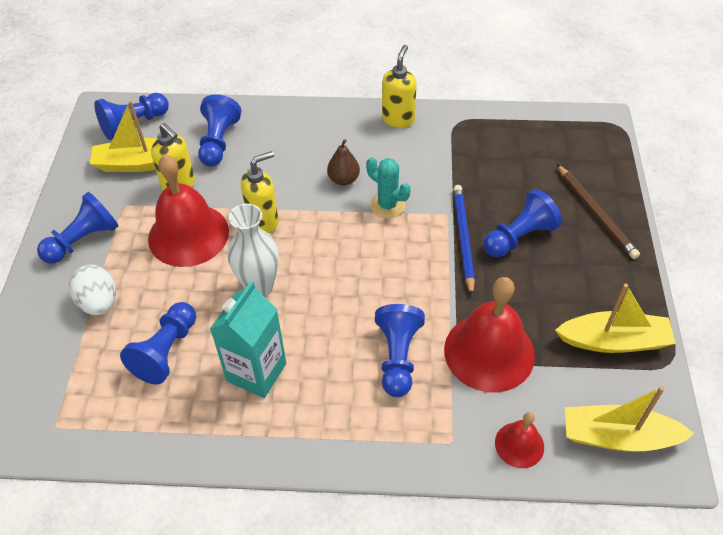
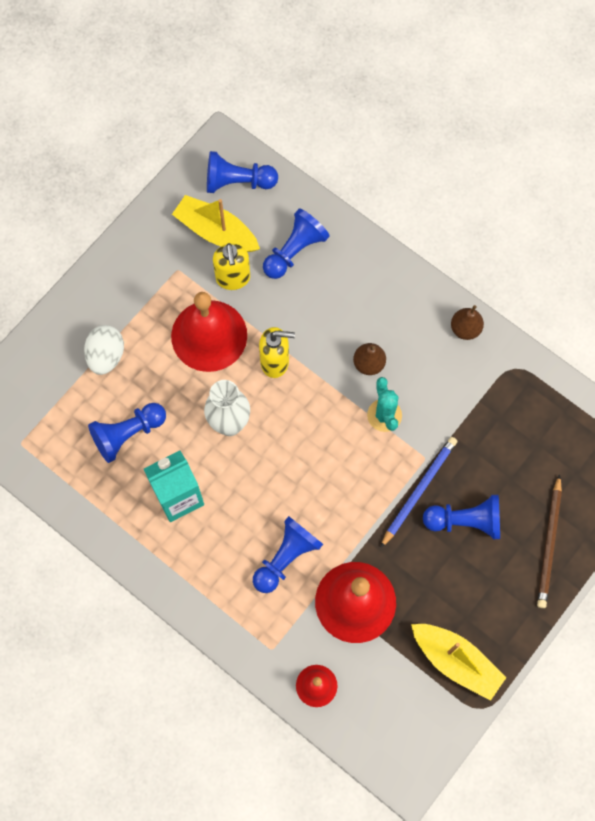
camera: 35 degrees right, 20 degrees up
blue pawn [37,192,118,264] -> none
yellow soap dispenser [382,45,417,128] -> brown pear [451,305,484,340]
yellow boat [565,386,695,451] -> none

